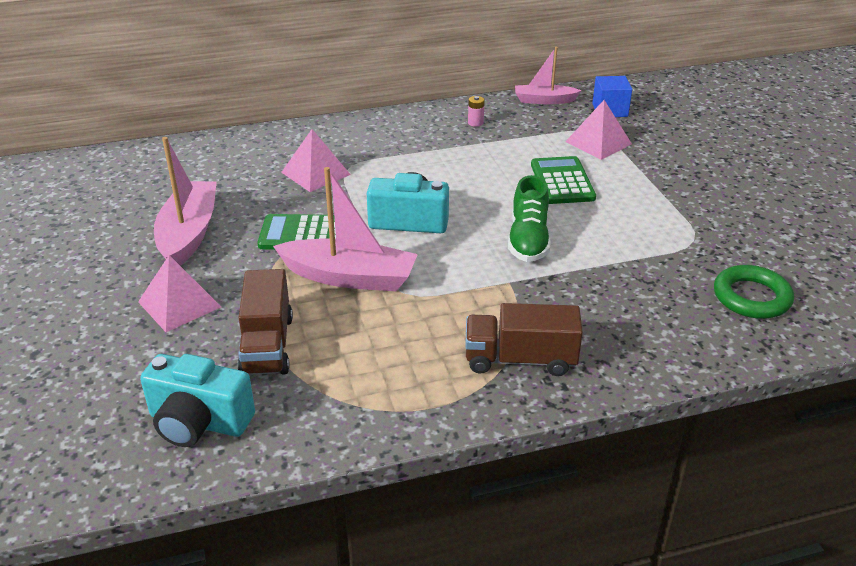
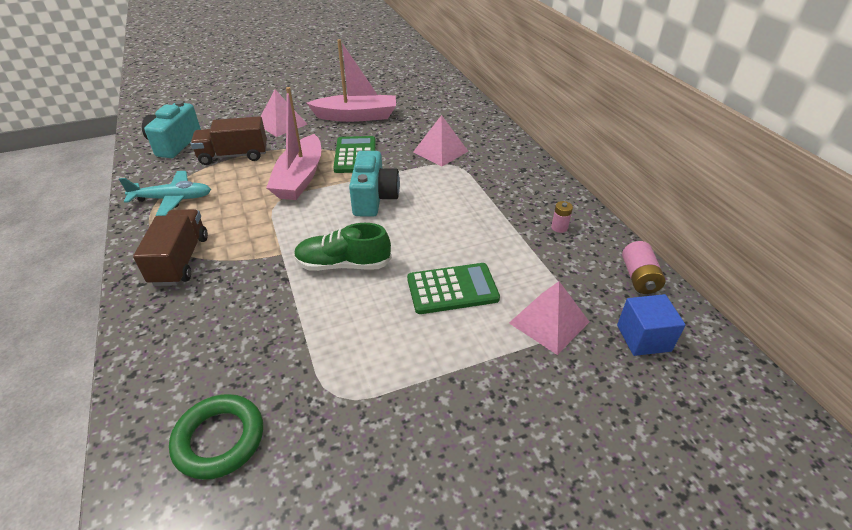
camera: 85 degrees right, 5 degrees up
pink boat [515,47,582,104] -> pink battery [622,241,666,294]
none -> turquoise plane [119,171,211,216]

